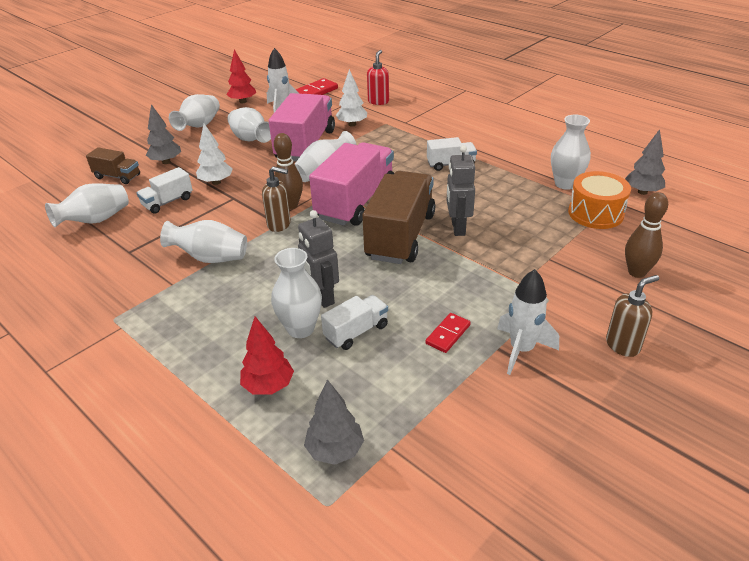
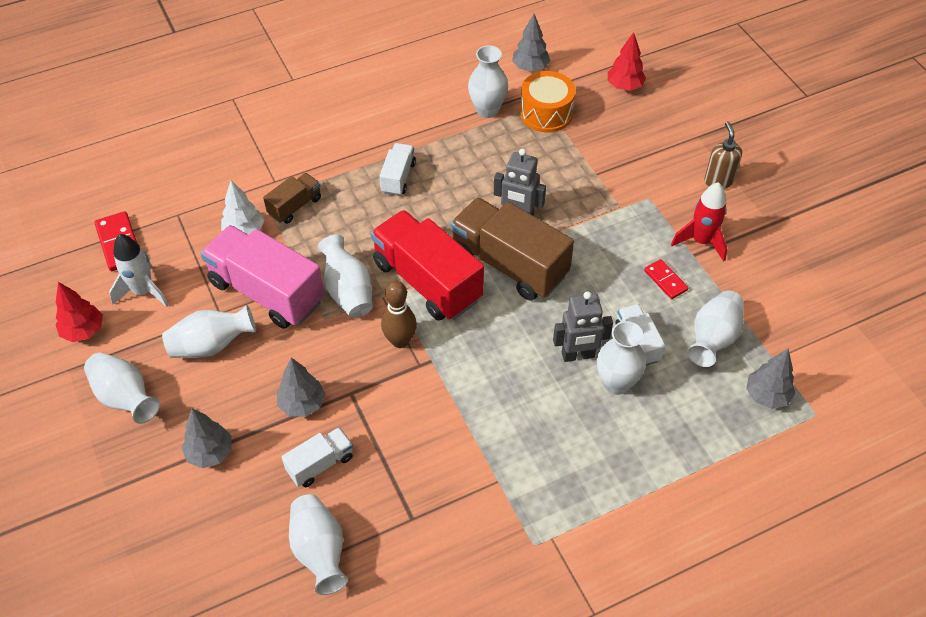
camera: 70 degrees left, 15 degrees up
brown truck [86,147,140,184] -> brown truck moved to [263,173,321,224]
white truck [137,167,193,214] -> white truck turned 105 degrees counterclockwise [282,427,353,487]
white vase [160,220,247,263] -> white vase moved to [687,290,744,367]
white tree [196,123,233,185] -> grey tree [277,358,325,417]
red tree [240,317,294,395] -> red tree moved to [608,32,646,91]
brown soap dispenser [262,166,291,232] -> none
pink truck [309,142,394,226] -> red truck [371,210,484,321]
red soap dispenser [367,50,389,105] -> none
white rocket [497,269,559,375] -> red rocket [671,182,727,261]
brown bowling pin [625,192,668,278] -> none

